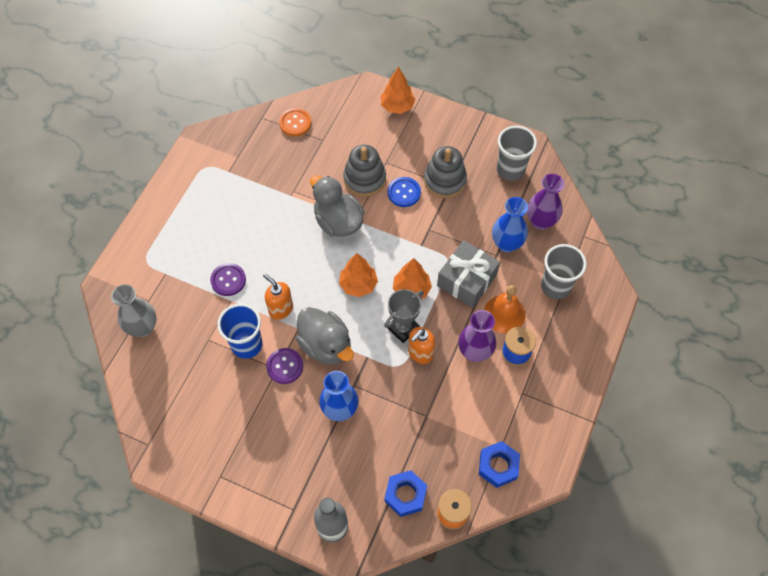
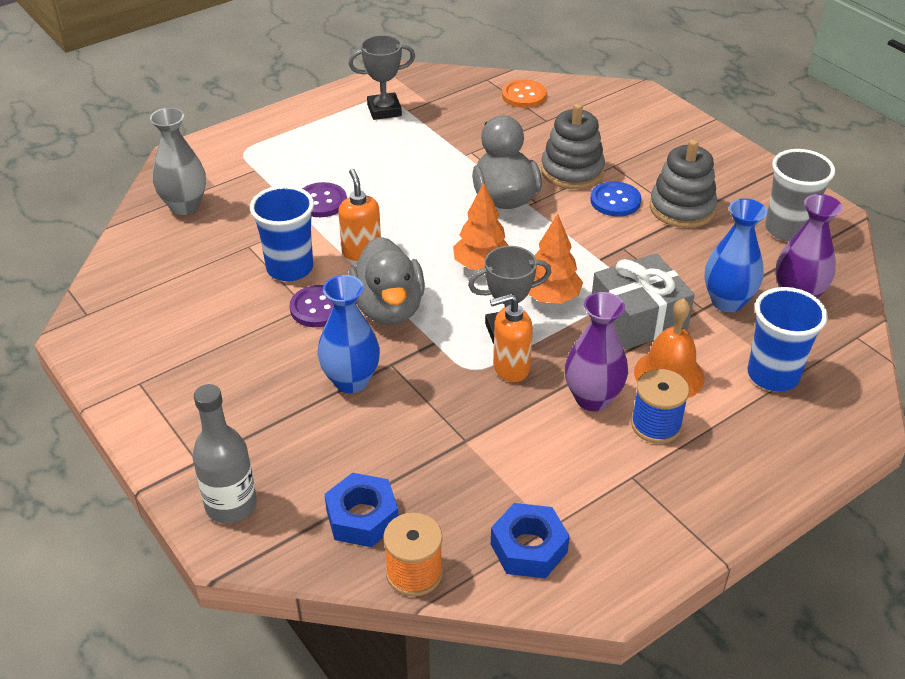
camera: 30 degrees right, 20 degrees down
orange tree [381,67,416,114] -> none
grey cup [541,244,587,299] -> blue cup [748,287,828,392]
none -> grey trophy [349,35,415,120]

